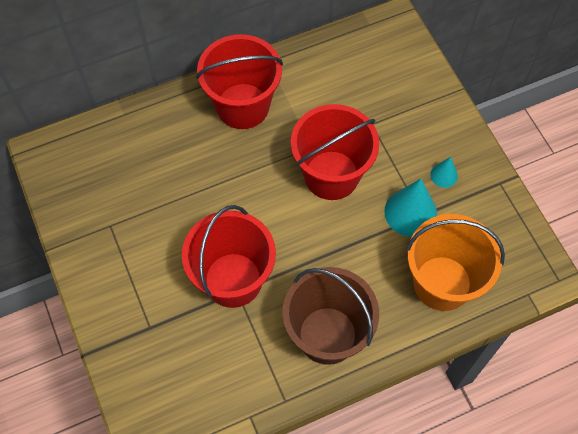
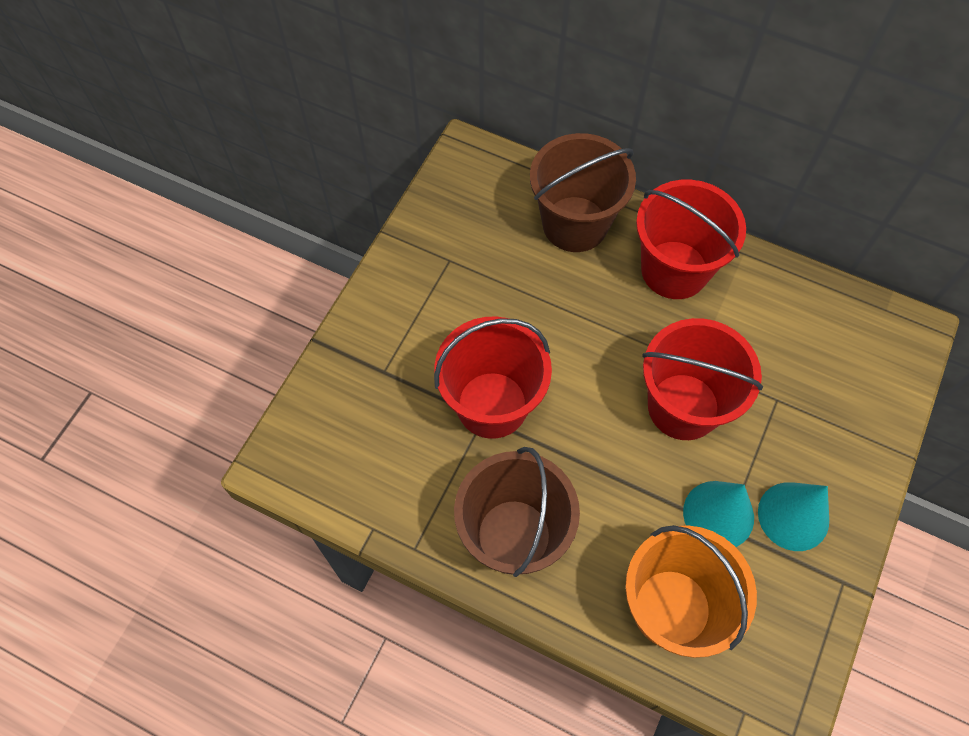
camera: 50 degrees right, 0 degrees up
turquoise cone [430,157,458,188] -> turquoise cone [758,482,829,551], size x1.88
none -> brown bucket [530,133,636,252]

